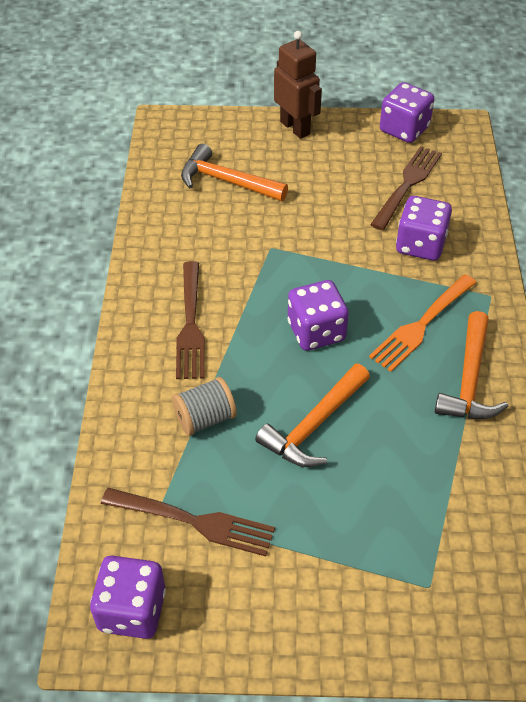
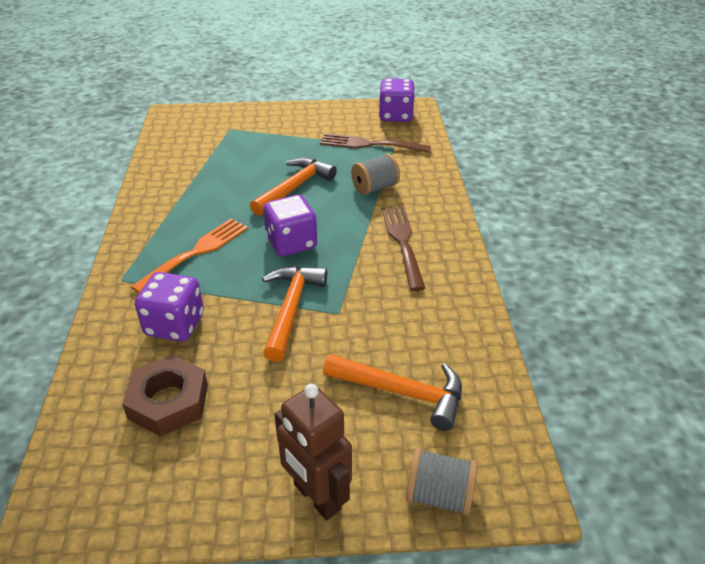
camera: 175 degrees right, 10 degrees down
brown fork [370,146,442,230] -> brown nut [122,355,208,436]
purple dice [380,82,435,143] -> none
orange hammer [435,311,508,419] -> orange hammer moved to [262,266,327,362]
none -> grey spool [406,448,478,516]

